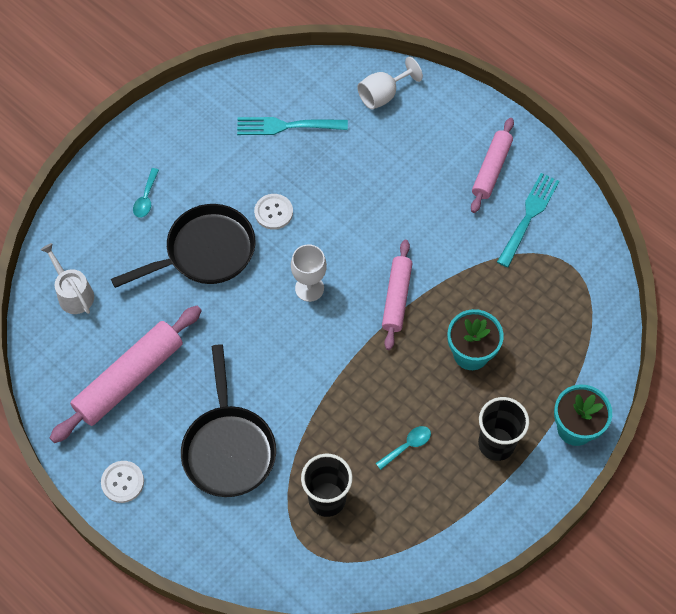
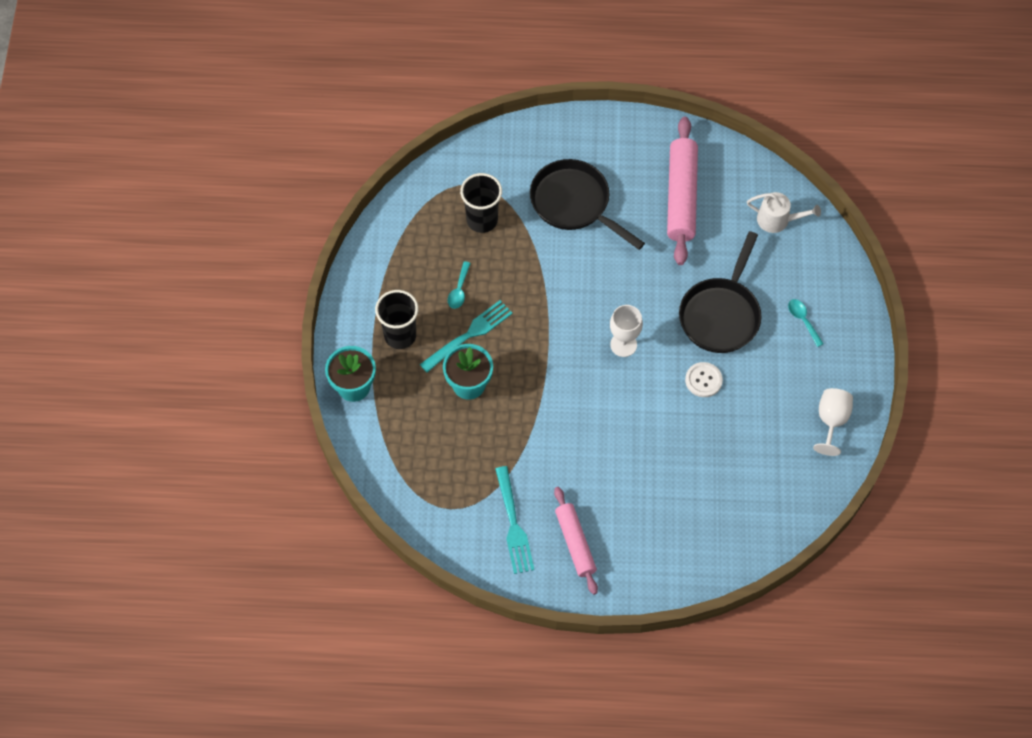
camera: 140 degrees right, 0 degrees up
white button [101,461,144,503] -> none
turquoise fork [237,117,348,135] -> turquoise fork moved to [420,300,513,373]
white goblet [357,57,423,109] -> white goblet moved to [813,388,853,456]
pink rolling pin [382,240,412,350] -> none

